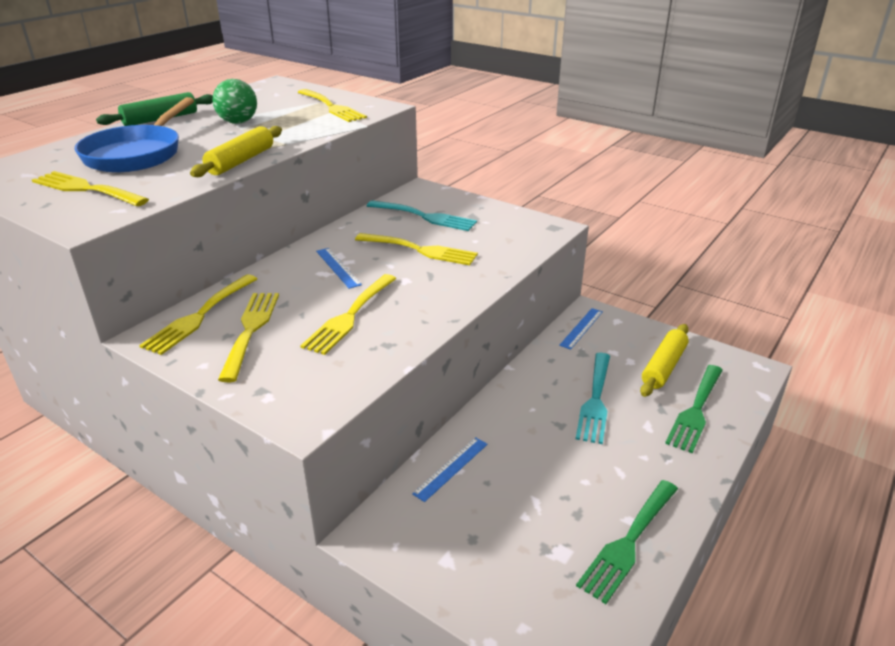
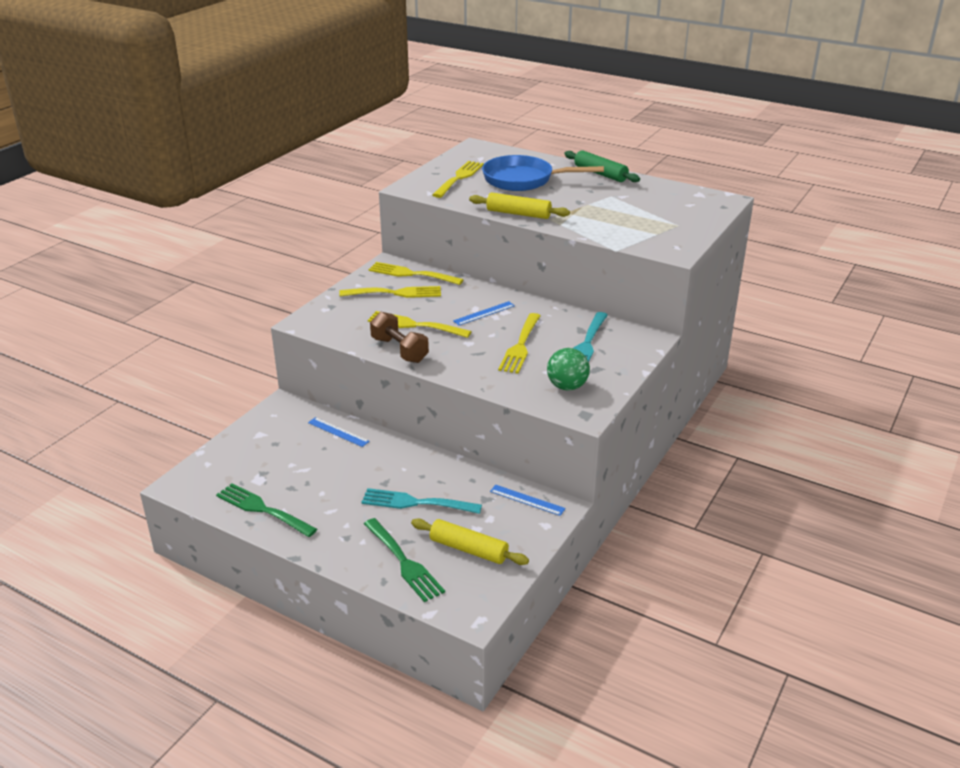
camera: 85 degrees right, 0 degrees up
green ball [213,79,257,124] -> green ball moved to [547,348,590,390]
yellow fork [298,89,367,122] -> none
green fork [665,365,723,453] -> green fork turned 150 degrees counterclockwise [364,518,445,602]
none -> brown dumbbell [370,312,429,363]

